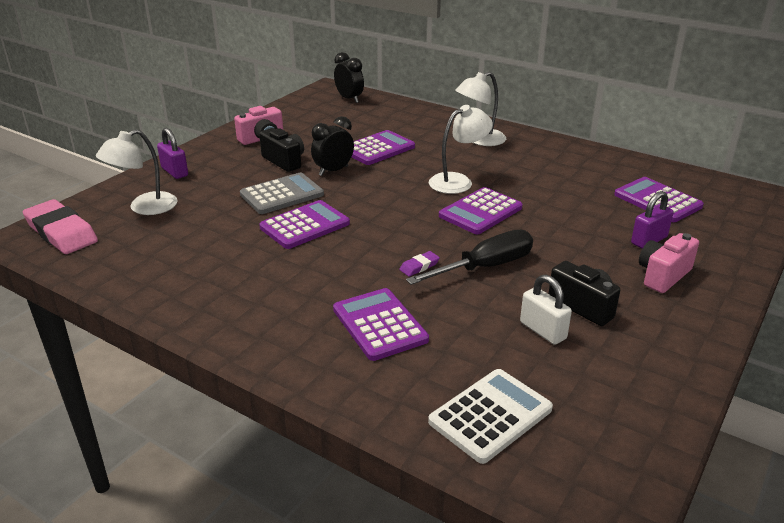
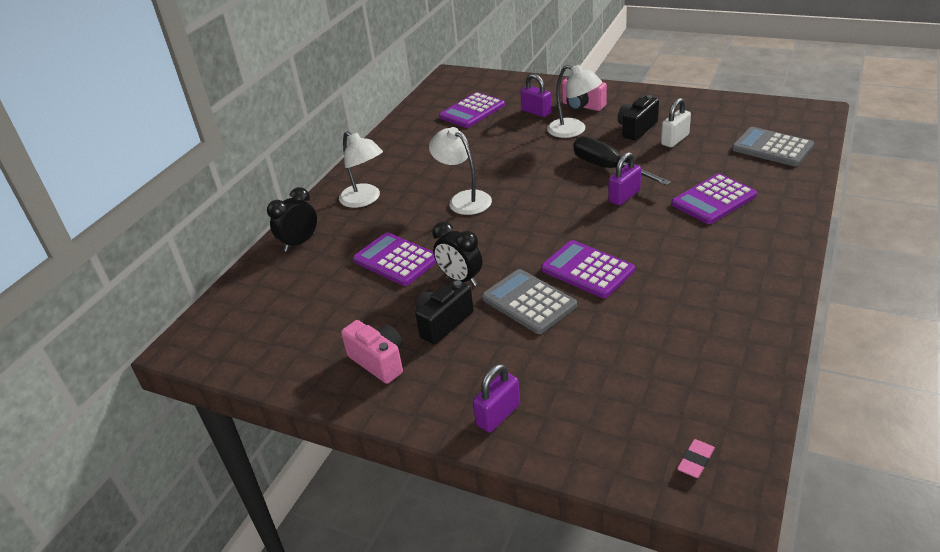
camera: 95 degrees left, 5 degrees up
pink eraser [23,199,98,254] -> pink eraser [677,439,715,478], size x0.43
white lamp [96,129,178,215] -> white lamp moved to [547,65,602,138]
black clock [334,52,364,103] -> black clock moved to [267,187,317,252]
purple eraser [399,251,440,277] -> purple padlock [608,152,641,205]
white calculator [428,369,553,464] -> grey calculator [732,127,814,166]
purple calculator [439,187,523,234] -> none

